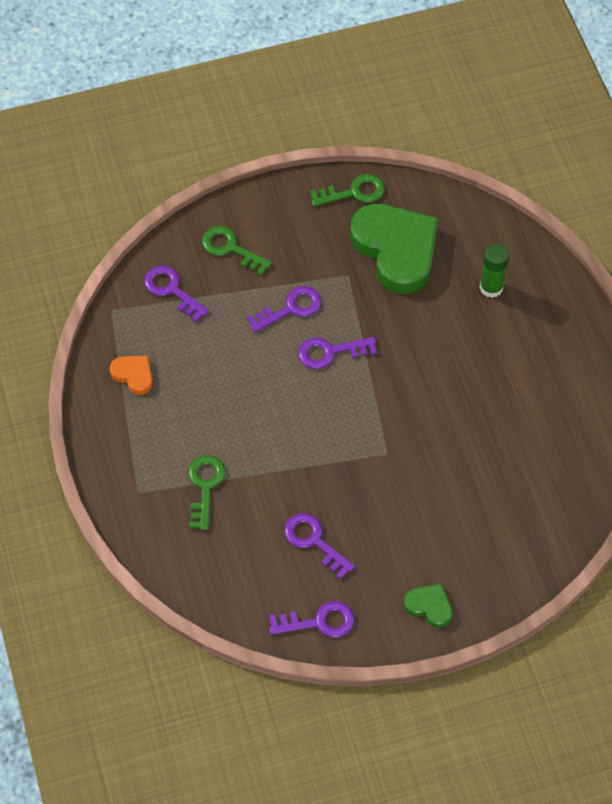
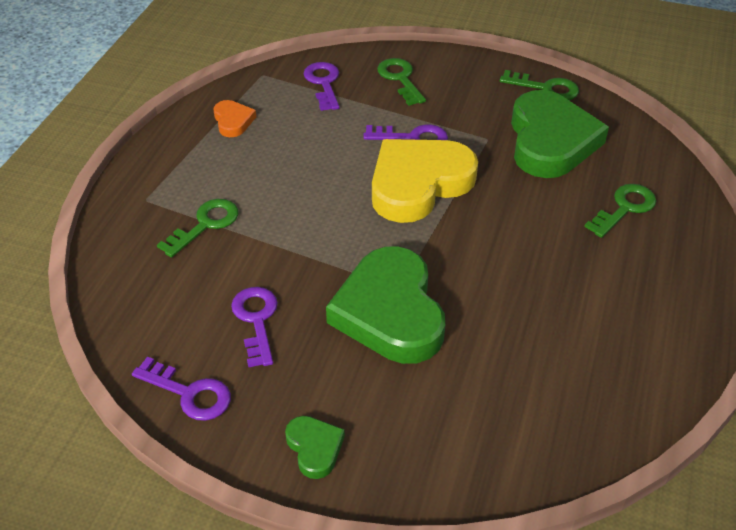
camera: 35 degrees right, 15 degrees down
purple key [298,337,377,369] -> yellow heart [372,139,478,223]
green glue stick [479,243,509,298] -> green key [584,184,656,238]
none -> green heart [326,246,445,364]

